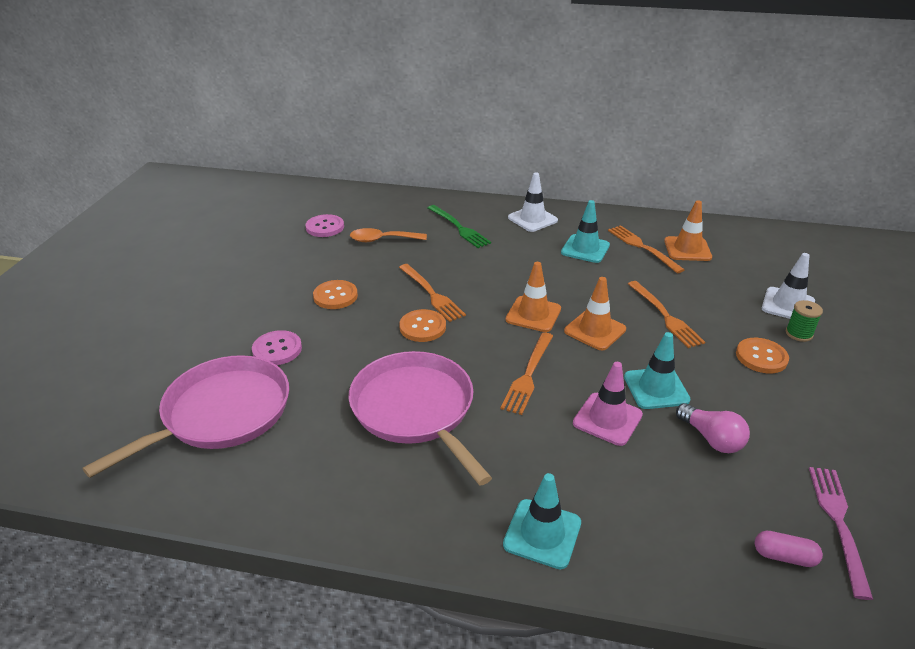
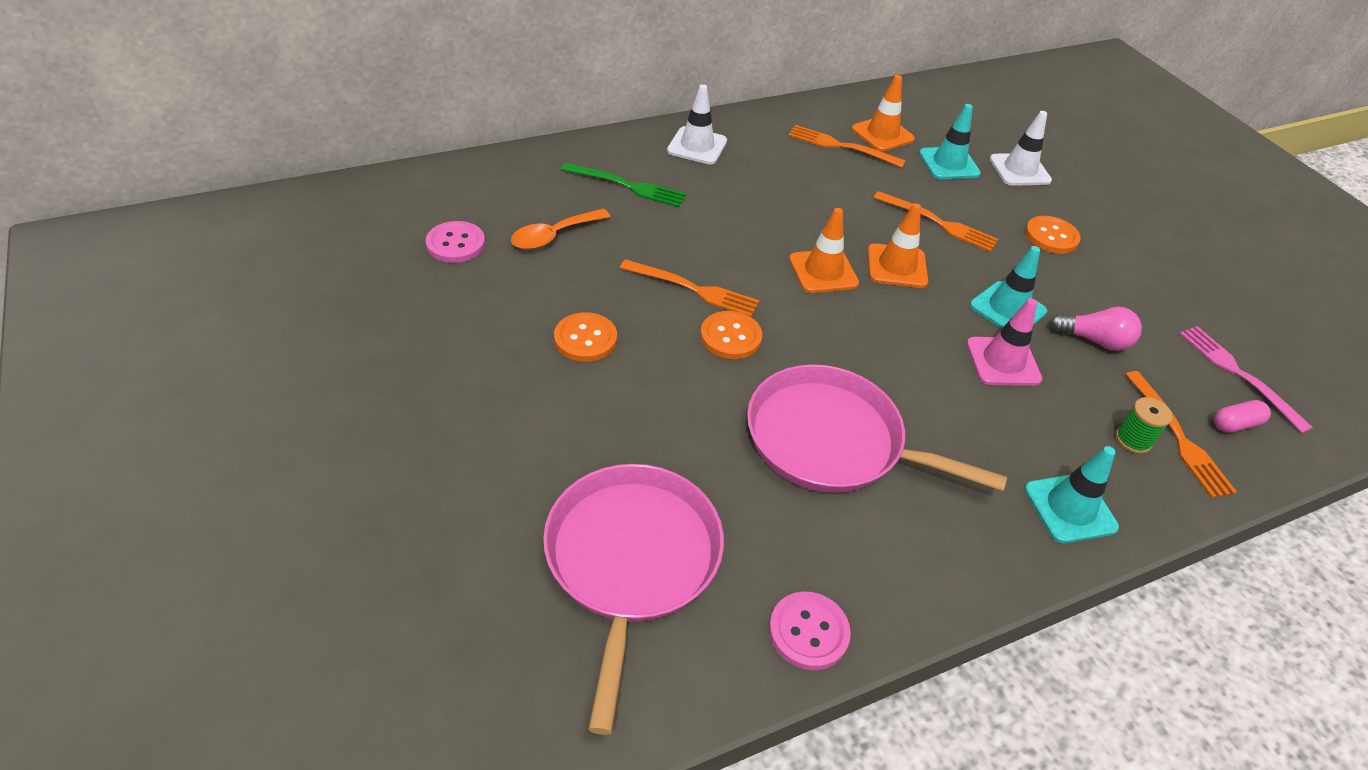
camera: 40 degrees left, 10 degrees up
pink button [252,330,302,365] -> pink button moved to [769,592,851,670]
orange fork [500,332,553,415] -> orange fork moved to [1125,371,1237,498]
turquoise traffic cone [561,200,610,263] -> turquoise traffic cone moved to [919,104,981,179]
green spool [786,300,823,342] -> green spool moved to [1115,397,1173,454]

